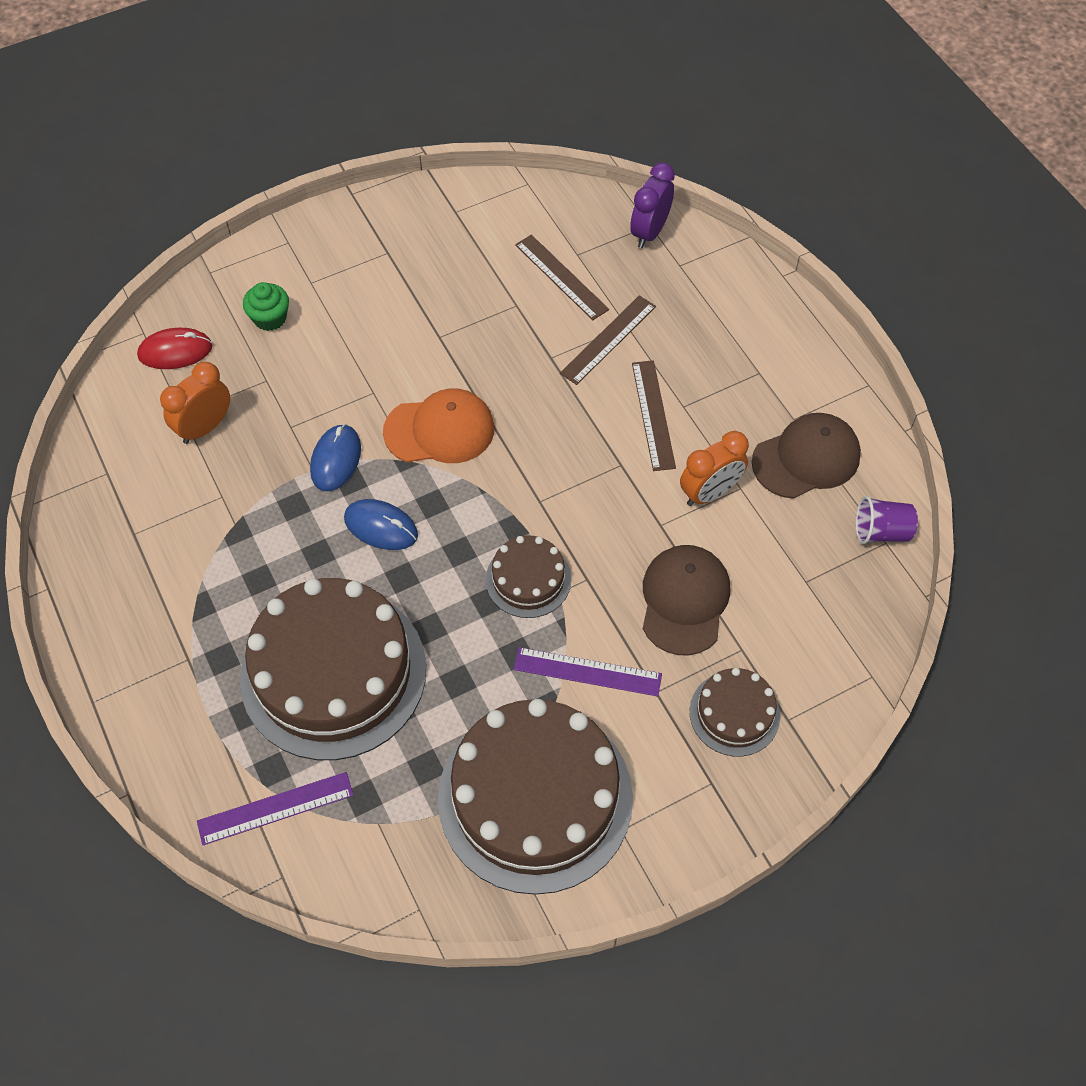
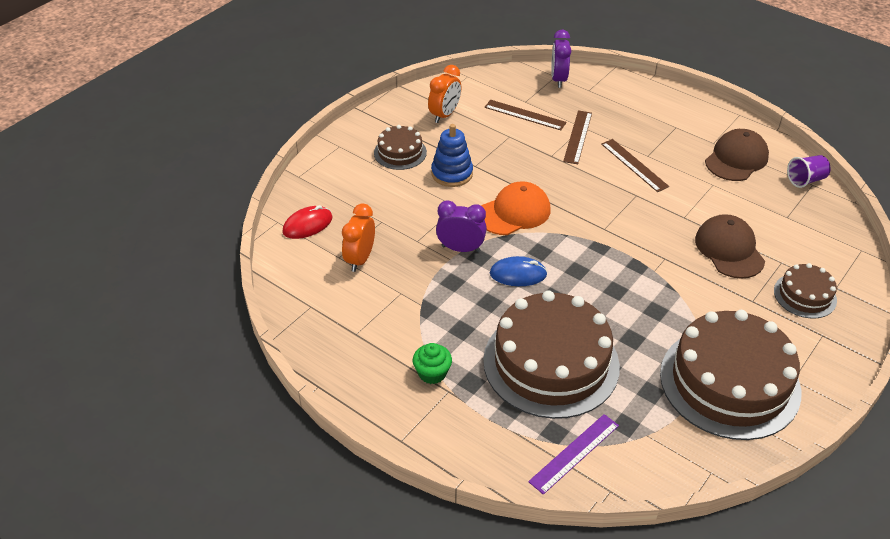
camera: 25 degrees left, 15 degrees down
green cupcake [243,282,289,331] -> green cupcake moved to [413,343,452,384]
blue mouse [310,424,361,491] -> purple clock [436,200,487,252]
brown cake [486,535,571,618] -> brown cake moved to [374,125,427,170]
purple ruler [514,647,662,697] -> none
orange clock [680,431,749,506] -> orange clock moved to [428,65,461,123]
none -> blue stacking toy [431,124,473,187]

